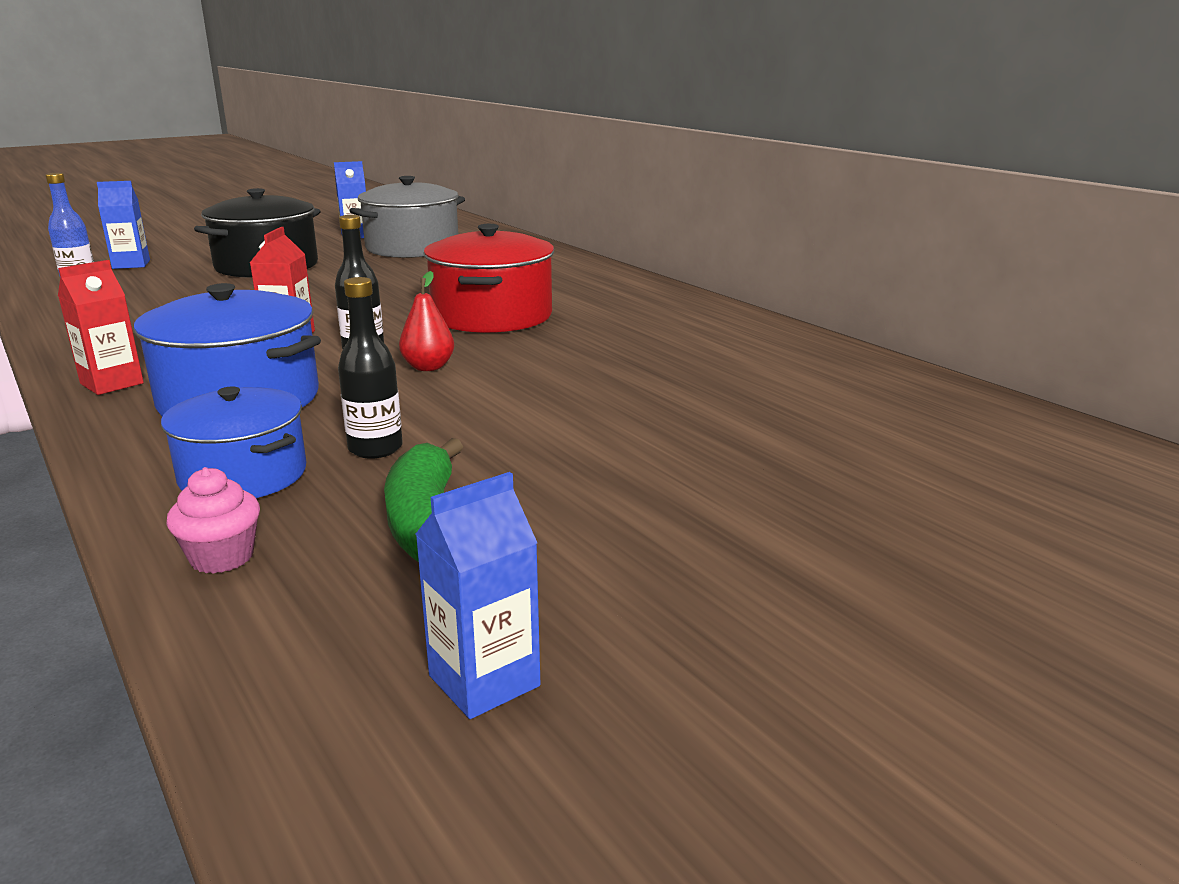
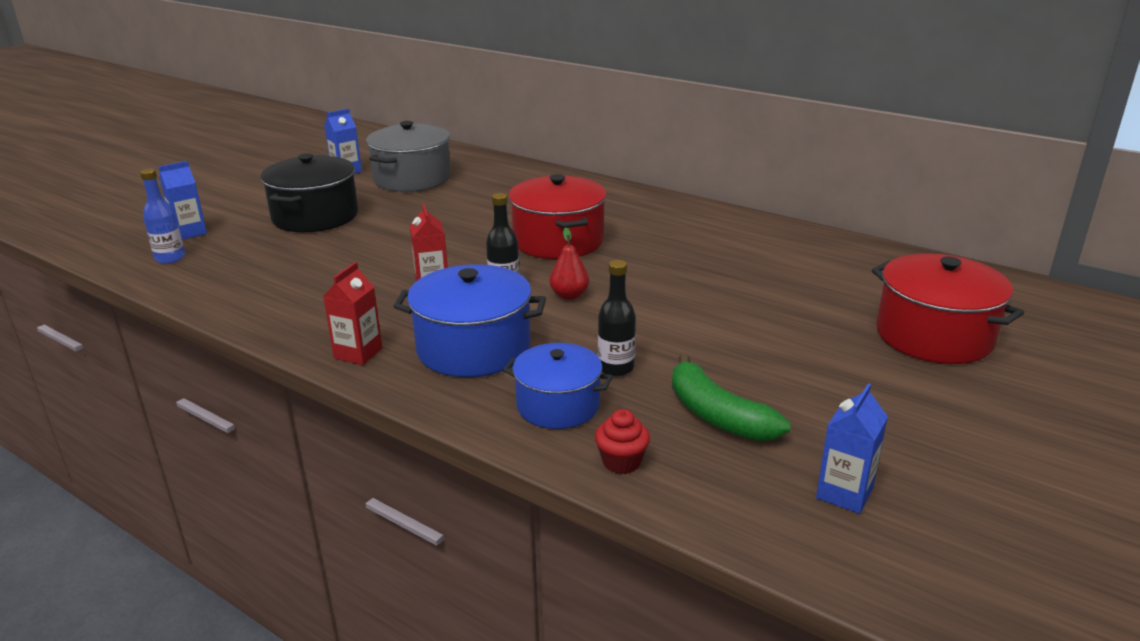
camera: 20 degrees left, 5 degrees up
pink cupcake [166,467,260,574] -> red cupcake [595,409,650,474]
none -> red pot [872,253,1024,364]

